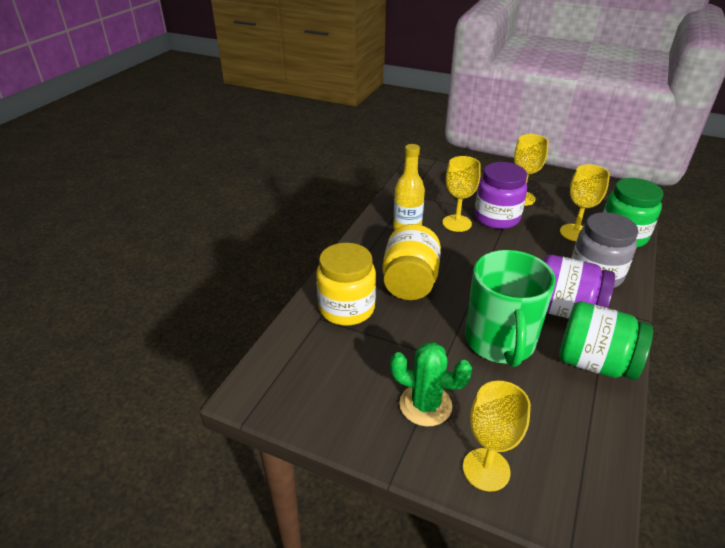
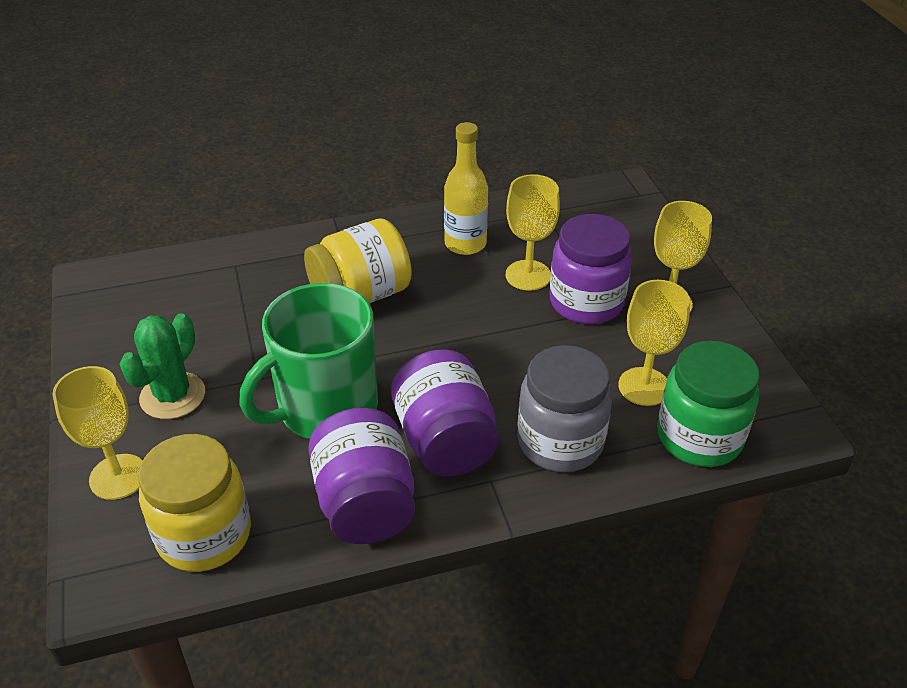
camera: 50 degrees right, 5 degrees up
yellow jar [316,243,376,326] -> yellow jar moved to [138,434,251,572]
green cactus [390,342,472,427] -> green cactus turned 45 degrees clockwise [119,313,205,419]
green jar [559,302,653,380] -> purple jar [308,408,415,544]

